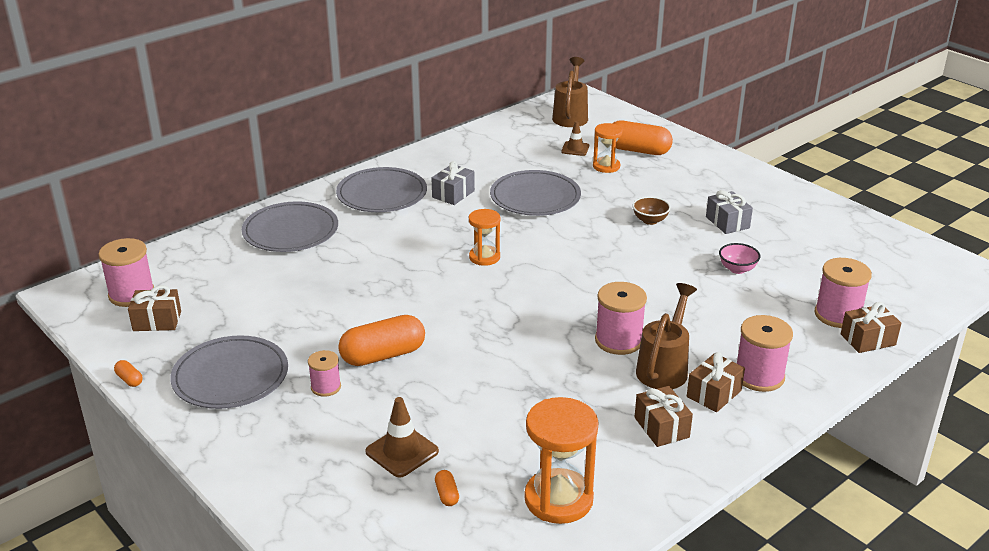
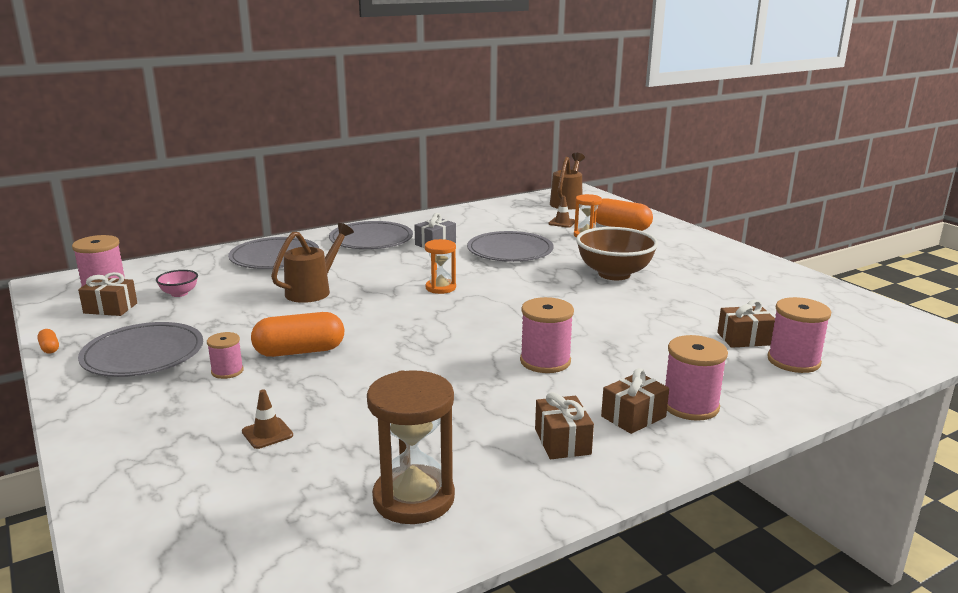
camera: 10 degrees right, 10 degrees down
brown traffic cone [365,397,439,478] -> brown traffic cone [242,389,293,449], size x0.66
orange capsule [435,470,459,506] -> none
orange hourglass [524,397,599,524] -> brown hourglass [367,370,455,524]
brown bowl [632,196,671,225] -> brown bowl [576,227,658,280], size x2.14
brown watering can [636,283,697,389] -> brown watering can moved to [271,223,354,303]
grey gift [706,190,753,234] -> none
pink bowl [719,243,761,274] -> pink bowl moved to [156,270,198,297]
brown gift [841,302,901,353] -> brown gift moved to [717,300,775,348]

